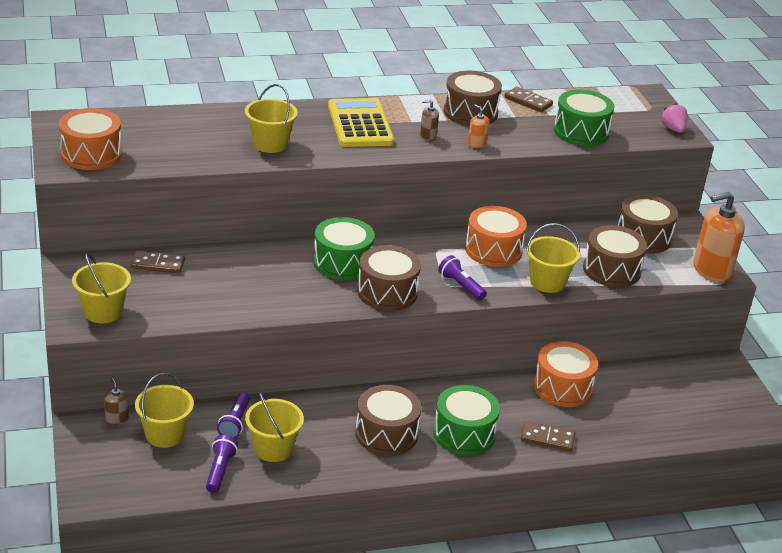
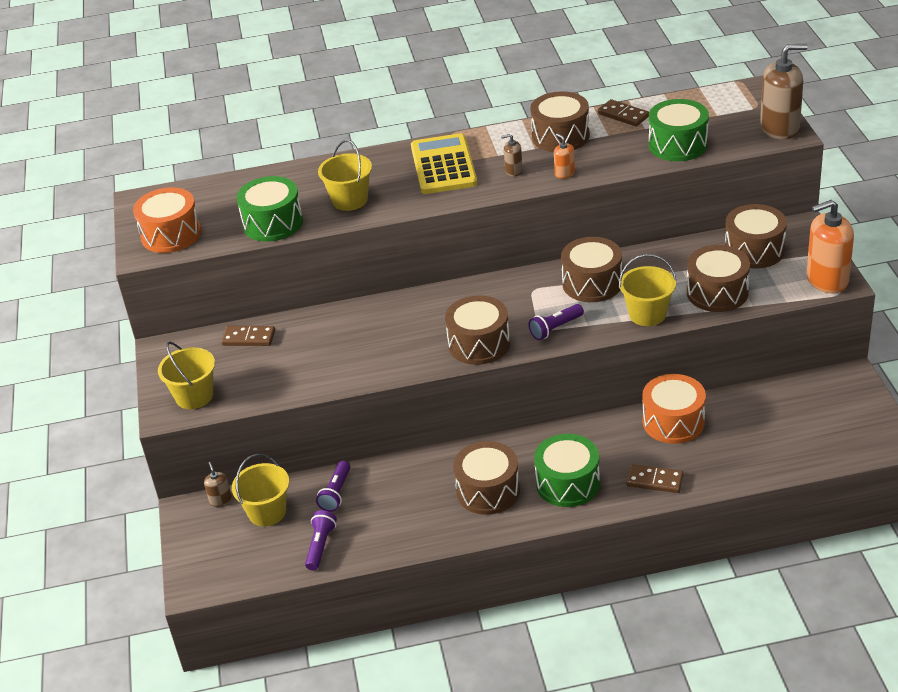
camera: 10 degrees right, 5 degrees up
yellow bucket [245,391,304,462] -> none
green drum [313,217,375,280] -> green drum moved to [237,176,303,242]
purple flashlight [438,255,487,301] -> purple flashlight turned 90 degrees counterclockwise [528,304,584,340]
orange drum [465,206,527,267] -> brown drum [561,237,622,302]
pink strawberry [661,103,688,133] -> brown soap dispenser [760,44,808,140]

